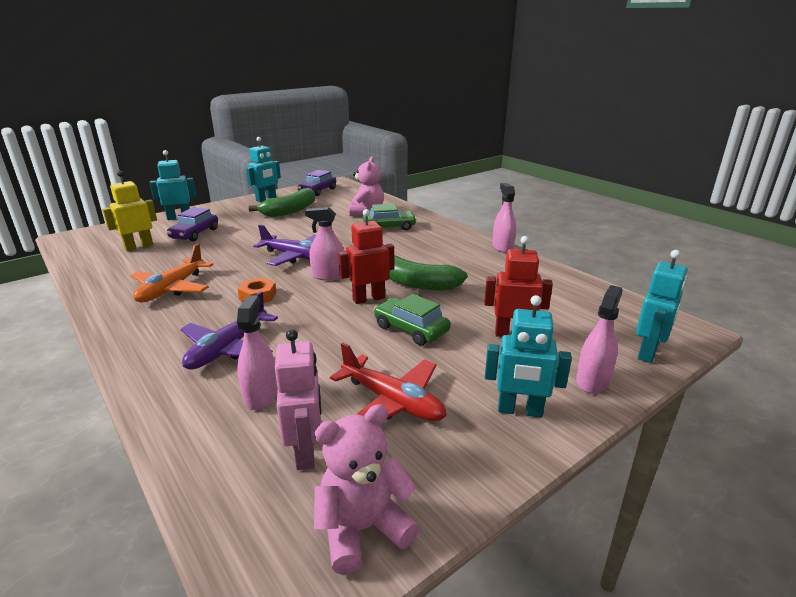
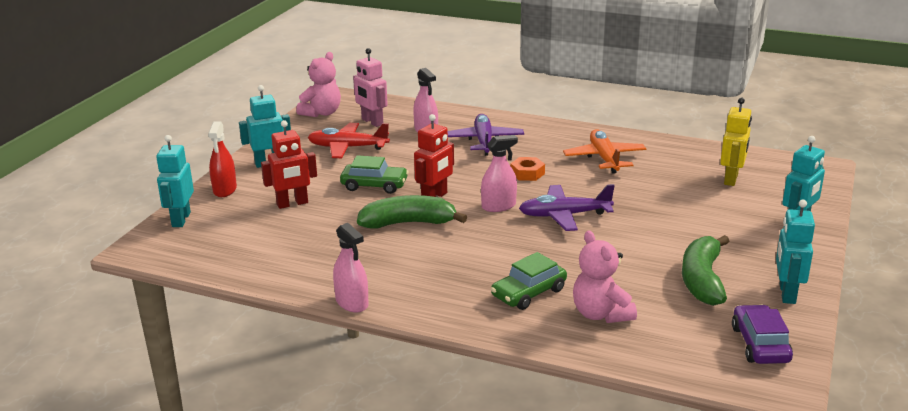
camera: 150 degrees right, 0 degrees up
purple car [167,207,218,242] -> none
pink spray bottle [576,285,623,394] -> red spray bottle [208,121,237,197]

